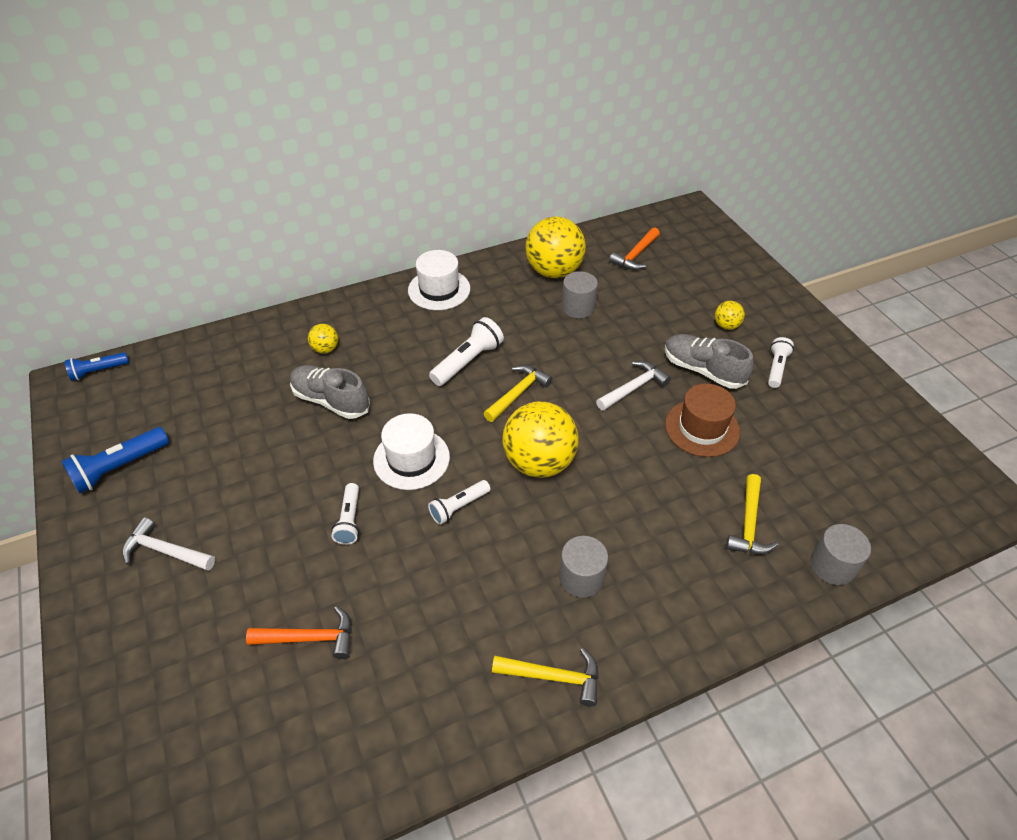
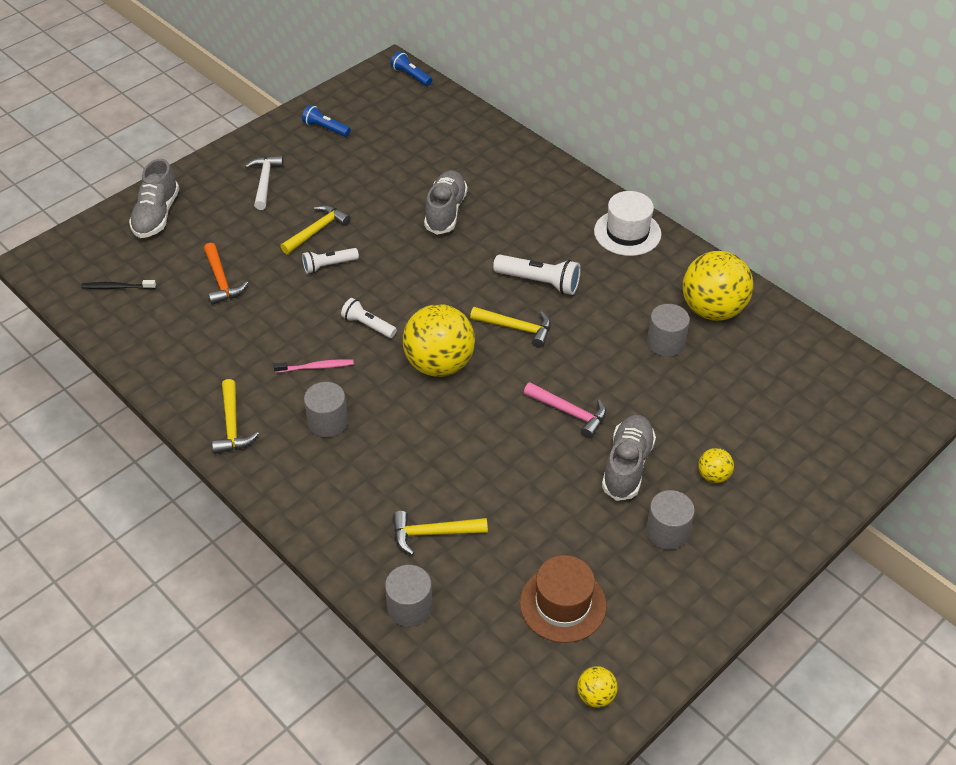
camera: 70 degrees right, 0 degrees up
blue flashlight [61,427,169,493] -> blue flashlight [302,105,351,137], size x0.65
yellow ball [308,324,338,354] -> yellow ball moved to [577,666,618,708]
white hat [373,413,450,490] -> none
white hammer [596,361,671,411] -> pink hammer [524,382,606,439]
orange hammer [609,227,660,270] -> none
brown hat [665,384,740,457] -> brown hat moved to [520,555,607,643]
white flashlight [768,337,794,388] -> grey cylinder [646,490,695,550]
none -> black toothbrush [81,280,156,289]
none -> grey shoe [129,159,179,238]
none -> pink toothbrush [274,359,354,373]
none -> yellow hammer [280,205,351,254]

